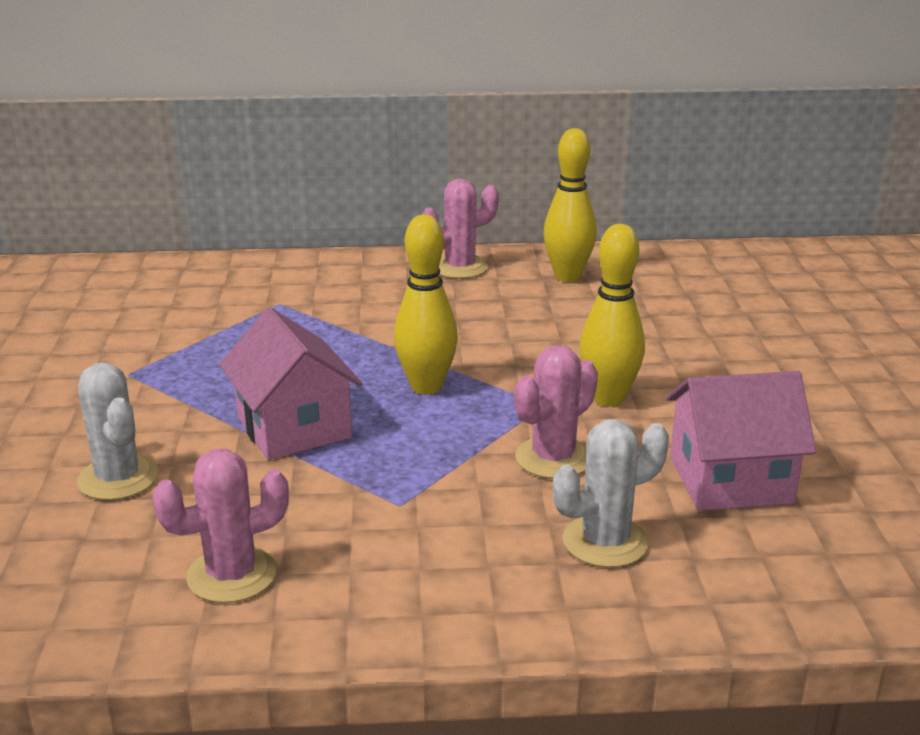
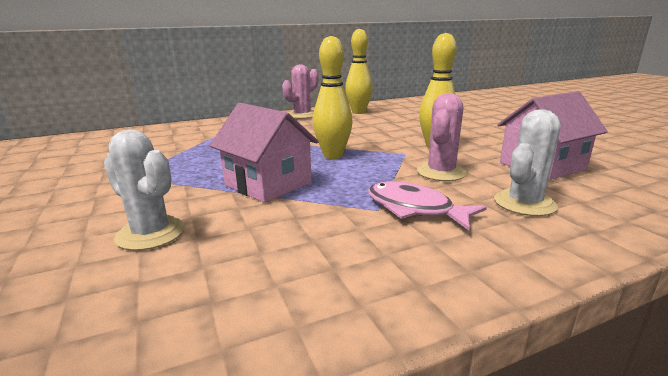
camera: 20 degrees left, 5 degrees down
pink cactus [152,449,289,603] -> none
none -> pink fish [368,181,487,230]

